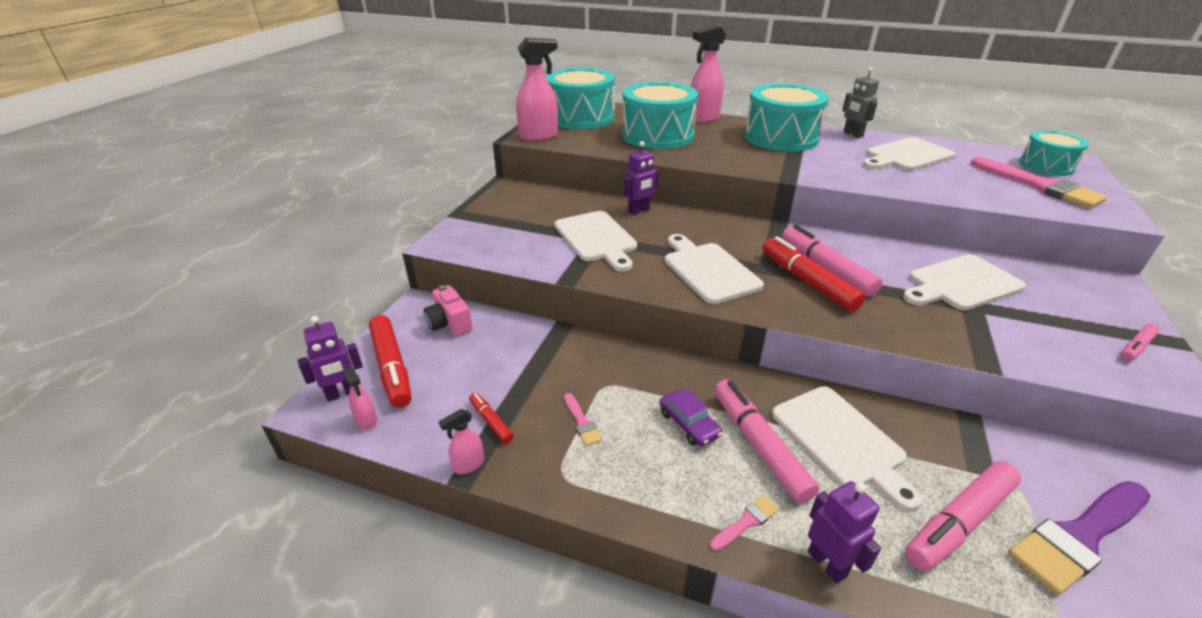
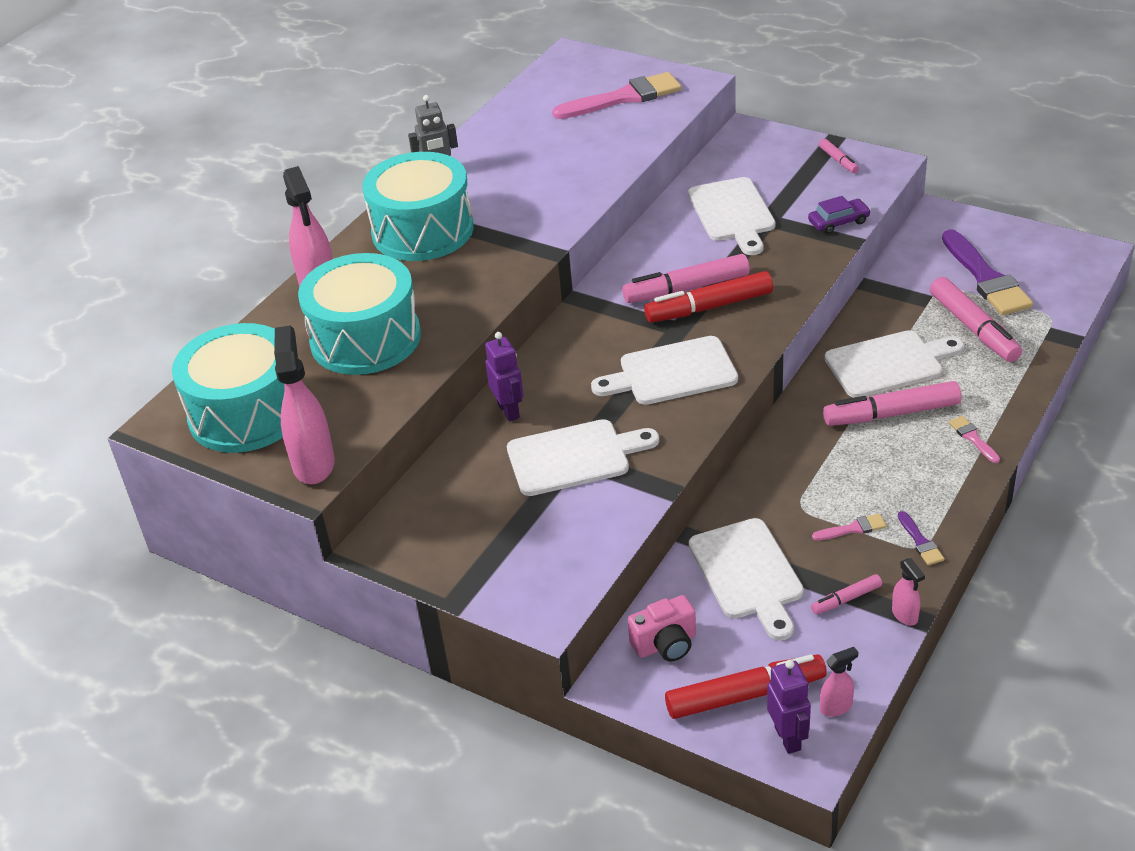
camera: 75 degrees left, 5 degrees up
red marker [469,393,514,444] -> pink marker [811,574,882,615]
purple car [660,388,722,446] -> purple car moved to [808,196,871,234]
purple robot [808,481,881,584] -> none
white cutting board [863,137,956,171] -> white cutting board moved to [689,518,804,641]
turquoise drum [1019,130,1089,176] -> none
none -> purple brush [898,511,944,565]

